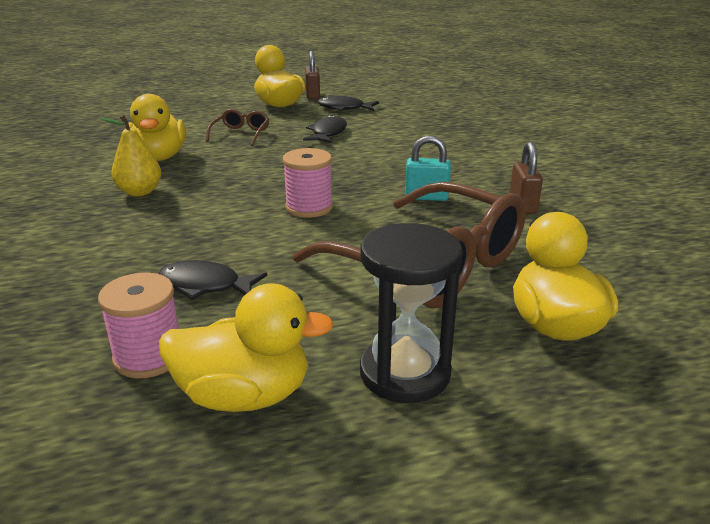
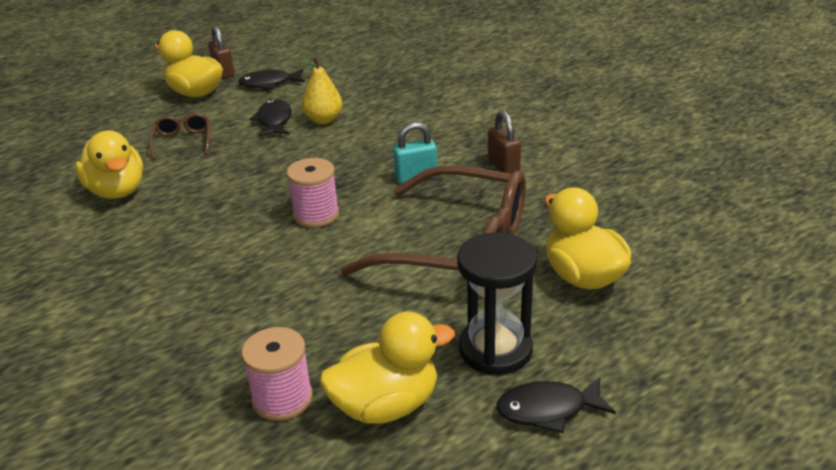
camera: 20 degrees left, 5 degrees up
yellow pear [99,114,161,196] -> yellow pear moved to [301,56,343,124]
black fish [158,260,267,300] -> black fish moved to [496,378,616,433]

